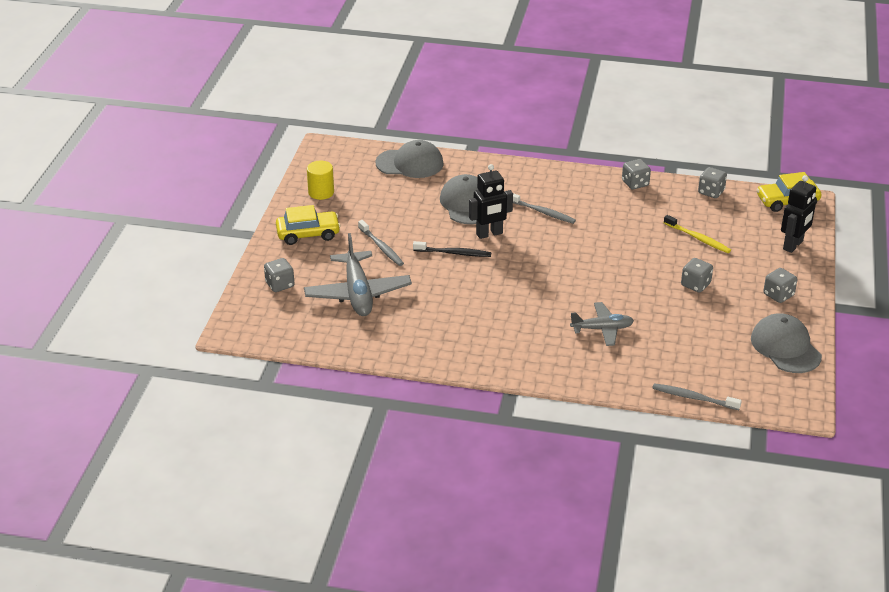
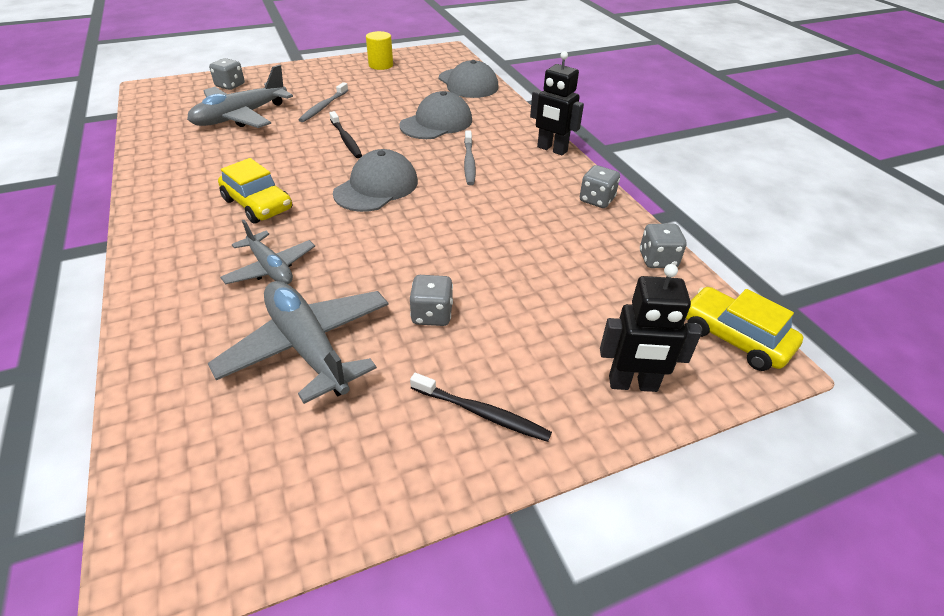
camera: 55 degrees right, 5 degrees up
yellow car [276,205,341,245] -> yellow car moved to [218,158,292,224]
black robot [469,164,513,239] -> black robot moved to [530,51,584,156]
grey toothbrush [652,383,742,410] -> none
yellow toothbrush [664,215,731,253] -> none
grey cap [751,313,822,373] -> grey cap moved to [333,149,418,212]
grey dice [763,268,797,303] -> black toothbrush [410,373,552,442]
none -> grey plane [208,281,389,404]

